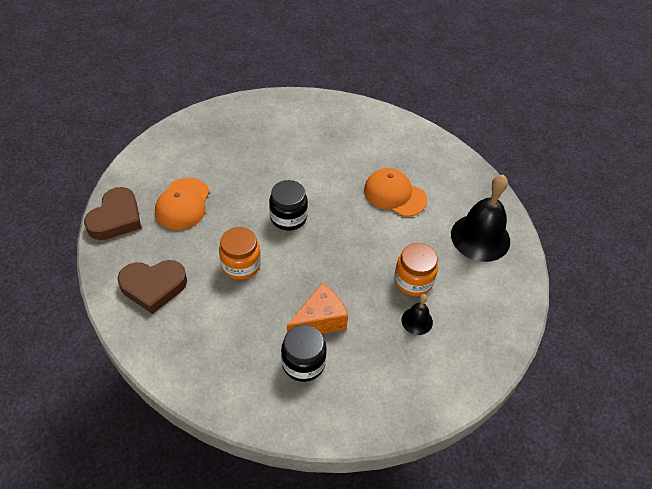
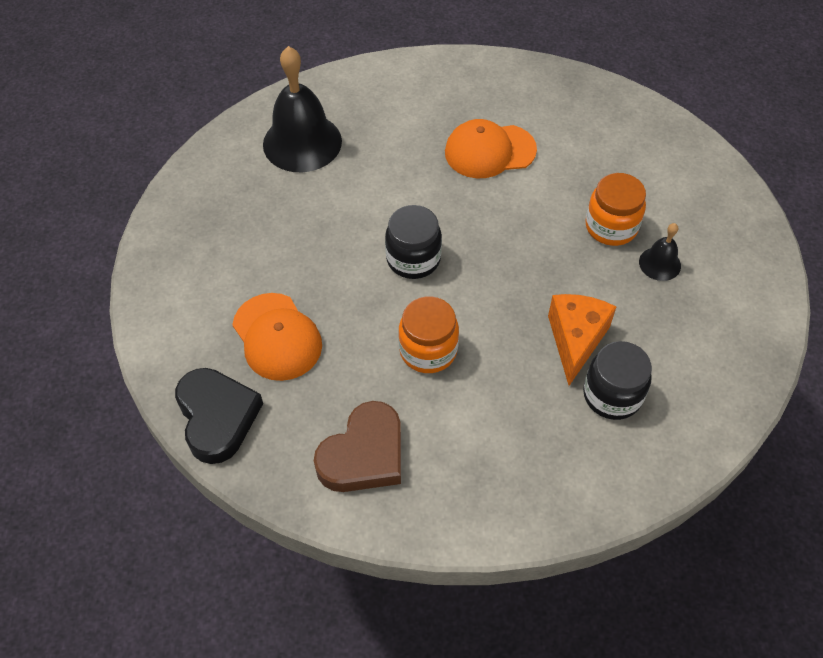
camera: 40 degrees left, 5 degrees up
brown heart [84,187,141,240] -> black heart [175,368,263,464]
black bell [451,175,510,262] -> black bell moved to [263,46,342,172]

